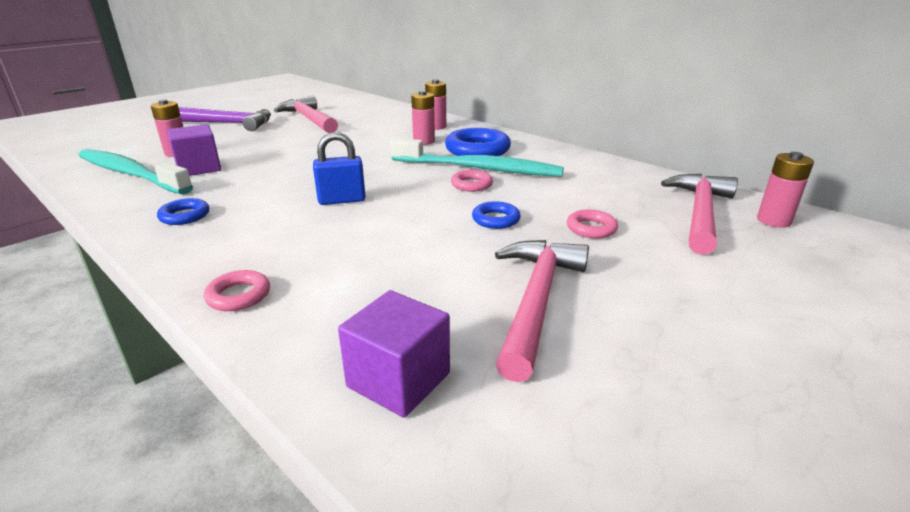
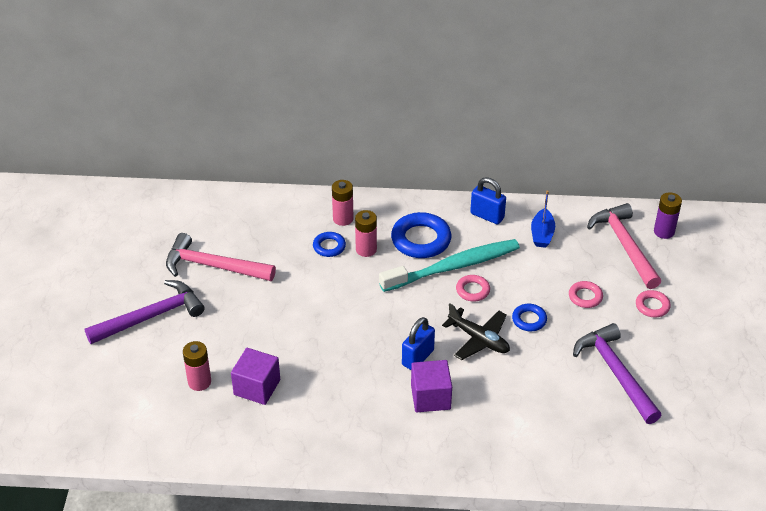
camera: 40 degrees left, 15 degrees up
turquoise toothbrush [78,149,193,194] -> none
blue ring [157,198,209,225] -> blue ring moved to [313,232,346,257]
pink ring [204,270,270,311] -> pink ring moved to [636,290,671,317]
purple cube [338,290,450,418] -> purple cube moved to [411,360,452,412]
pink hammer [495,240,589,382] -> purple hammer [573,323,661,424]
pink battery [757,152,814,228] -> purple battery [654,192,682,239]
none -> black plane [442,304,510,360]
none -> blue padlock [470,177,506,224]
none -> blue boat [531,191,555,248]

